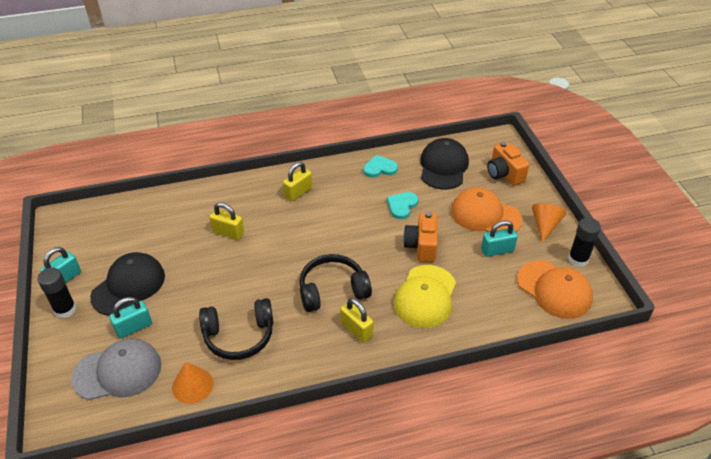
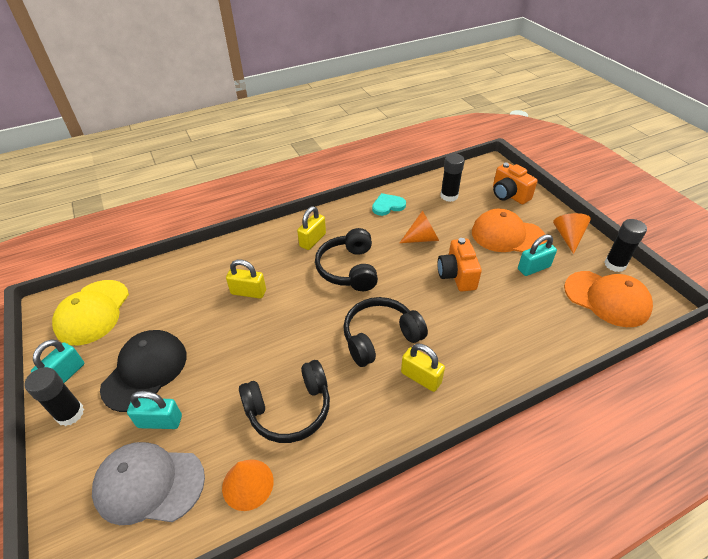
camera: 10 degrees left, 0 degrees up
grey cap [72,338,161,400] -> grey cap turned 150 degrees counterclockwise [92,442,205,525]
turquoise padlock [109,297,152,339] -> turquoise padlock turned 45 degrees clockwise [127,391,182,429]
turquoise heart [387,192,418,219] -> orange cone [400,211,439,243]
yellow cap [394,265,456,328] -> yellow cap moved to [52,280,129,345]
black cap [421,138,469,190] -> black glue stick [440,153,465,202]
none -> black headphones [315,228,378,291]

